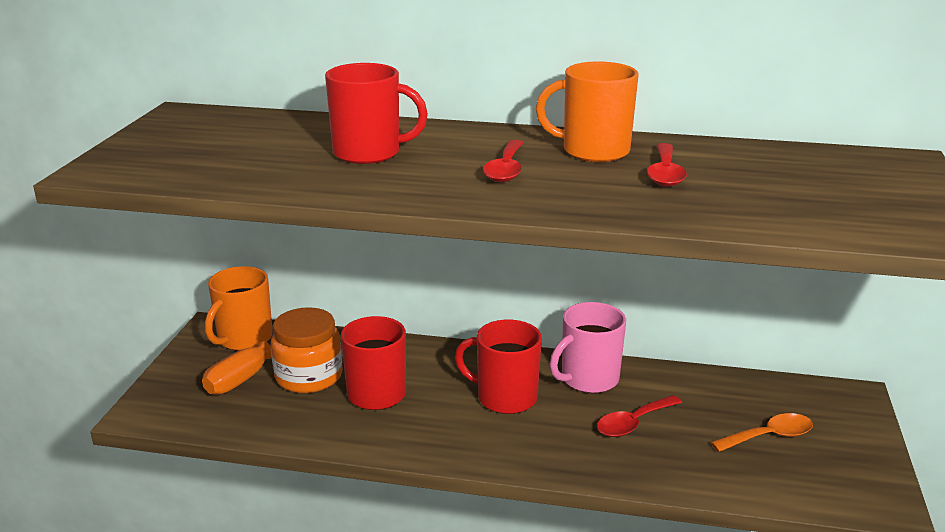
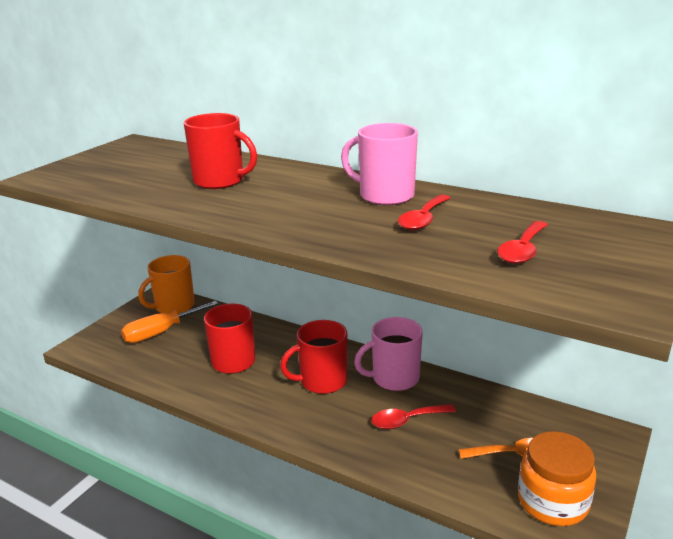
camera: 20 degrees right, 0 degrees up
orange jar [271,307,342,393] -> orange jar moved to [518,431,596,526]
red mug [455,320,542,414] -> red mug turned 60 degrees counterclockwise [280,320,348,394]
red spoon [483,140,524,182] -> red spoon moved to [497,221,548,264]
orange mug [536,61,639,162] -> pink mug [341,123,418,205]

